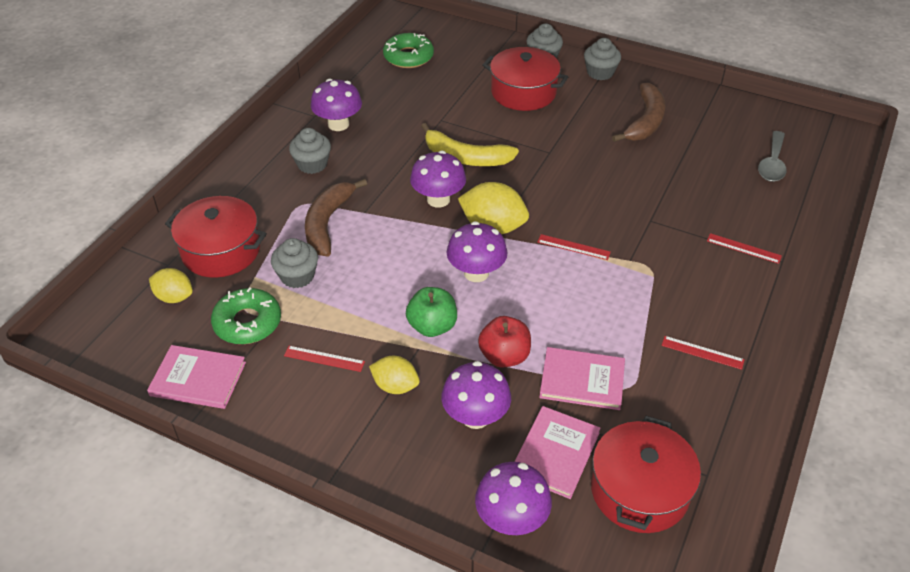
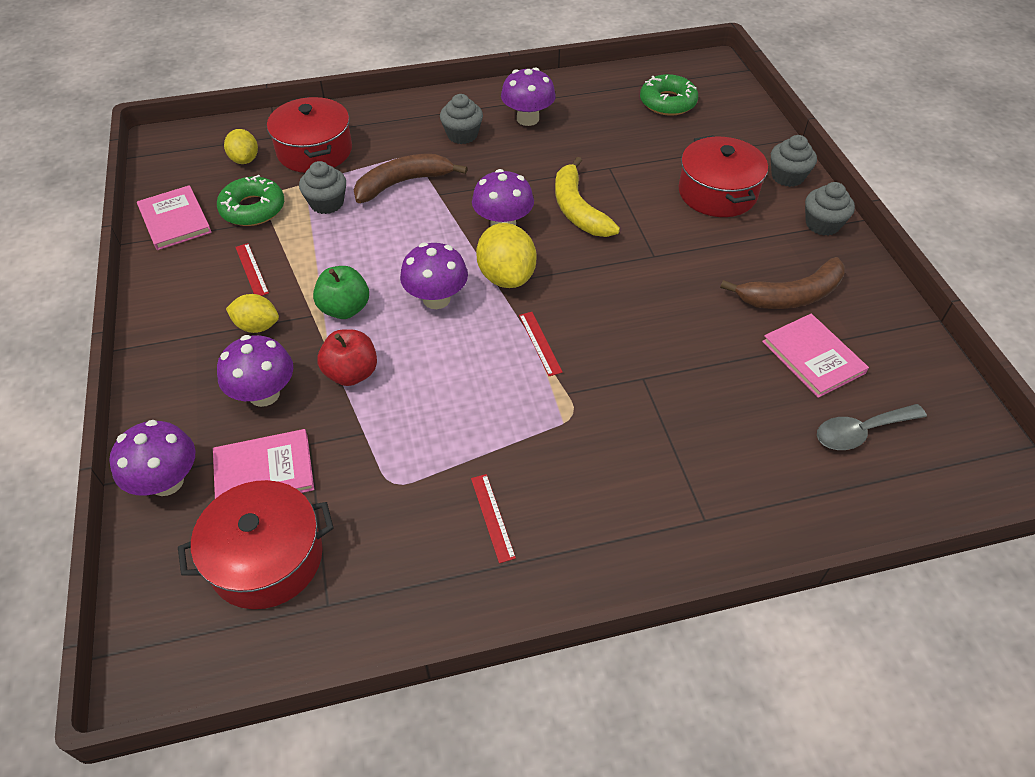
camera: 50 degrees right, 5 degrees up
yellow lemon [369,356,420,394] -> yellow lemon turned 60 degrees counterclockwise [226,294,279,333]
pink book [539,347,625,410] -> pink book moved to [762,314,869,398]
red ruler [707,233,782,264] -> none

